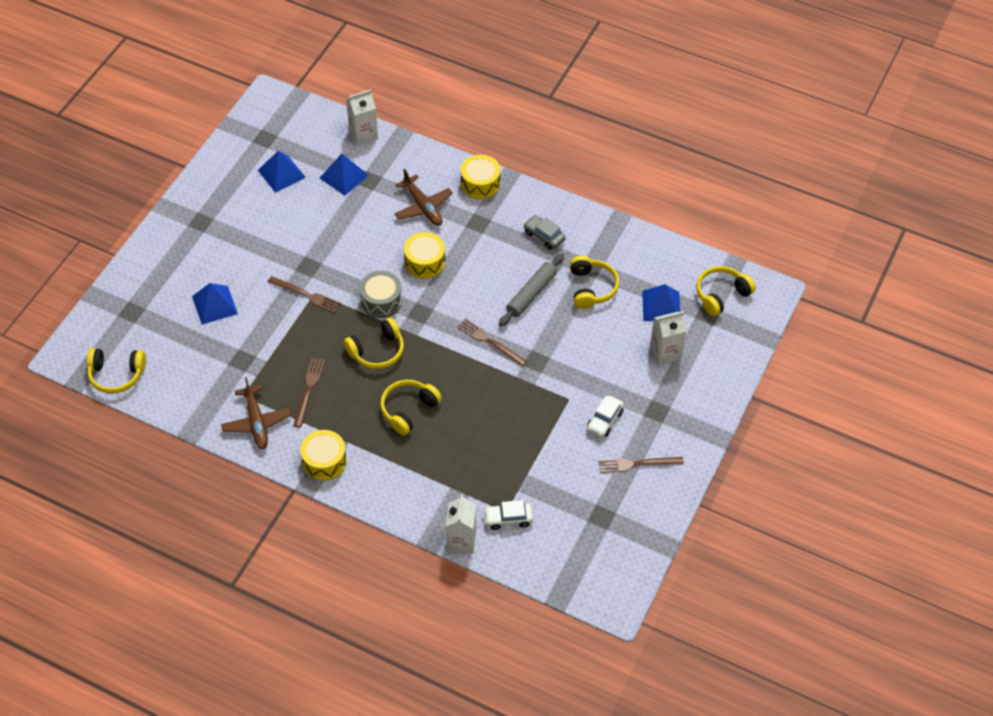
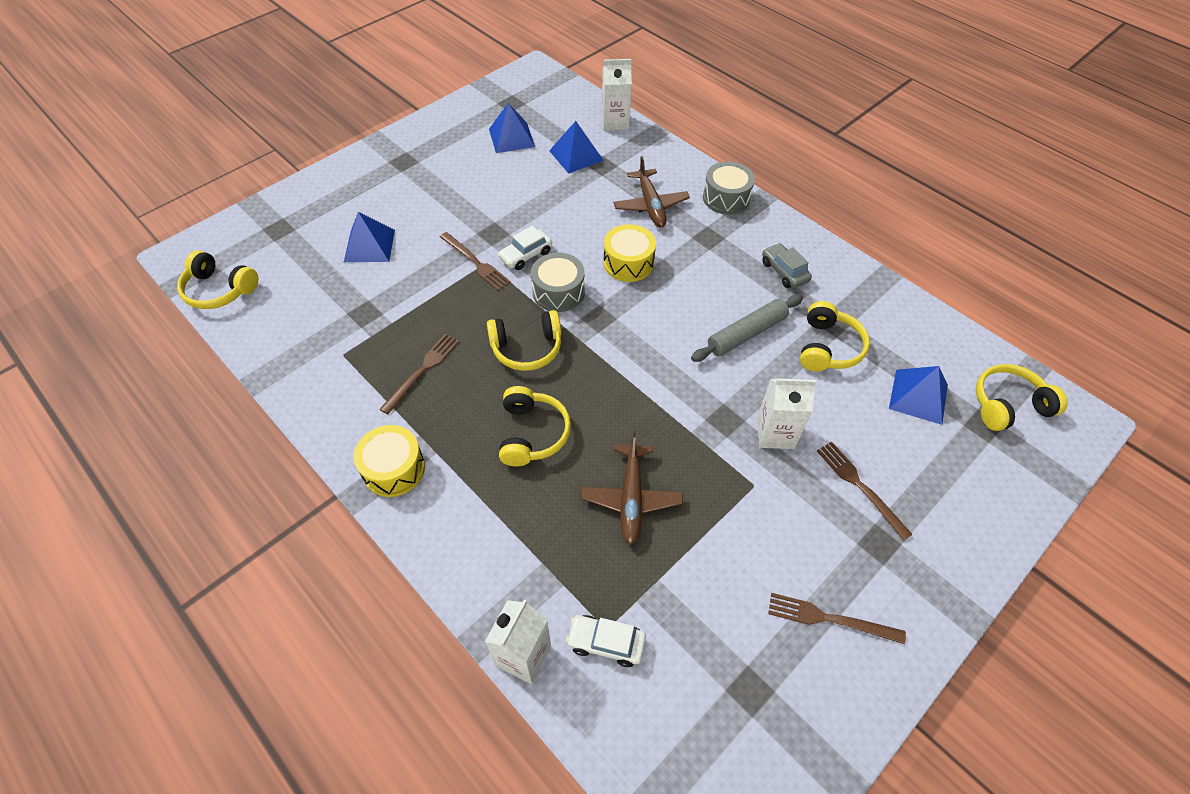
camera: 20 degrees right, 0 degrees up
brown plane [221,377,291,449] -> brown plane moved to [581,431,683,545]
yellow headphones [380,380,442,435] -> yellow headphones turned 120 degrees clockwise [499,386,571,466]
brown fork [457,318,527,366] -> brown fork moved to [817,442,913,541]
yellow drum [461,155,500,199] -> grey drum [703,161,755,215]
white car [587,395,624,437] -> white car moved to [498,226,552,270]
white carton [650,311,687,365] -> white carton moved to [757,378,817,449]

